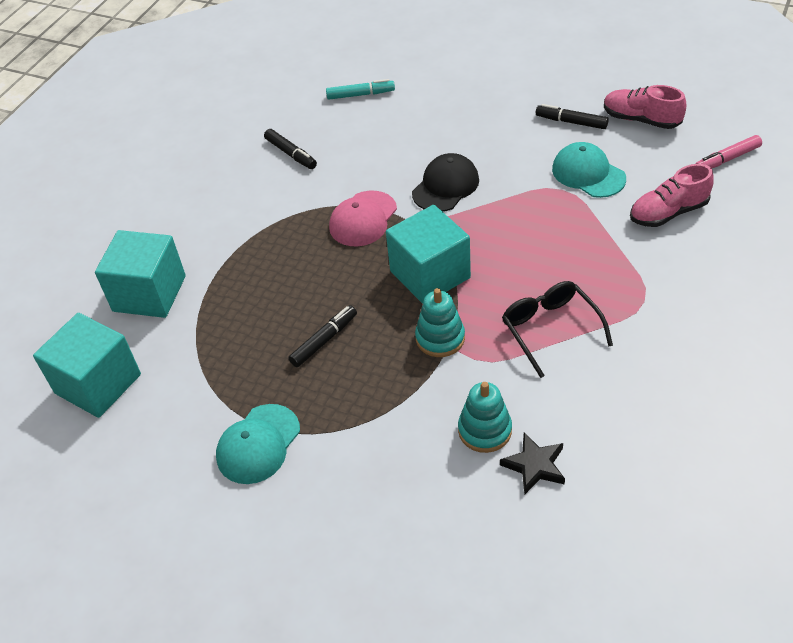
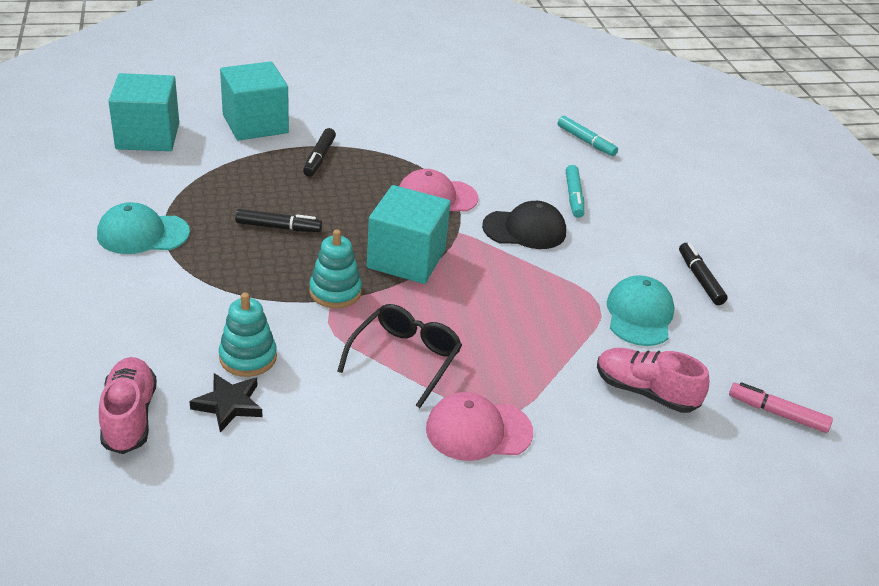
camera: 45 degrees right, 10 degrees down
black marker [264,129,317,169] -> black marker moved to [303,128,336,177]
pink shoe [604,85,686,129] -> pink shoe moved to [99,357,157,454]
none -> pink cap [426,392,533,461]
none -> turquoise marker [566,165,584,218]

